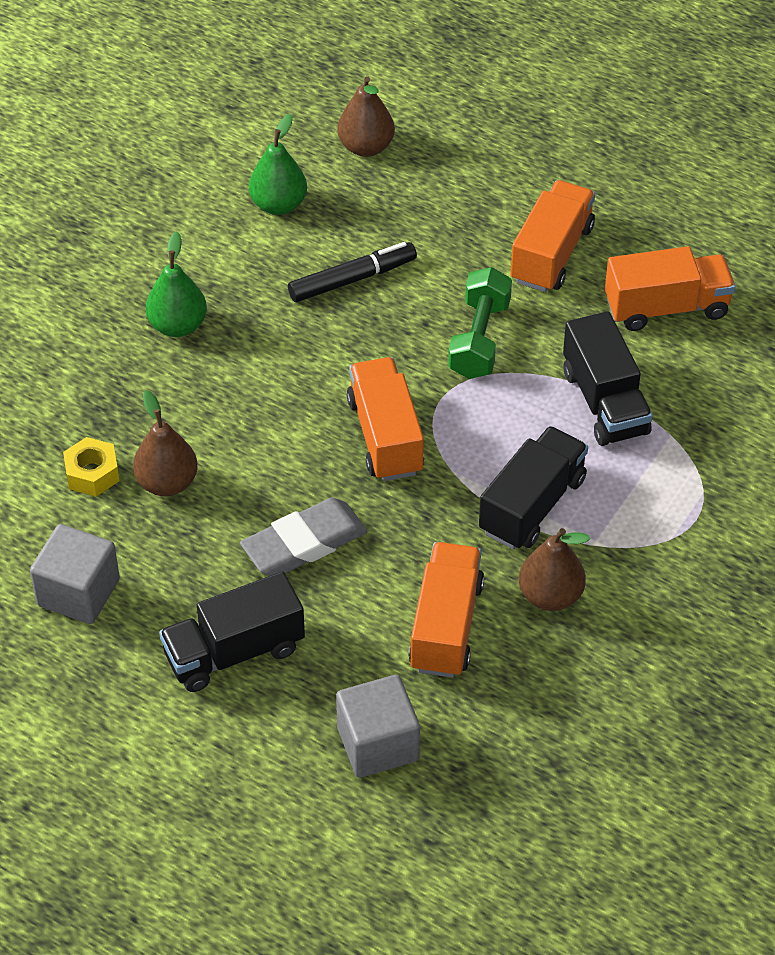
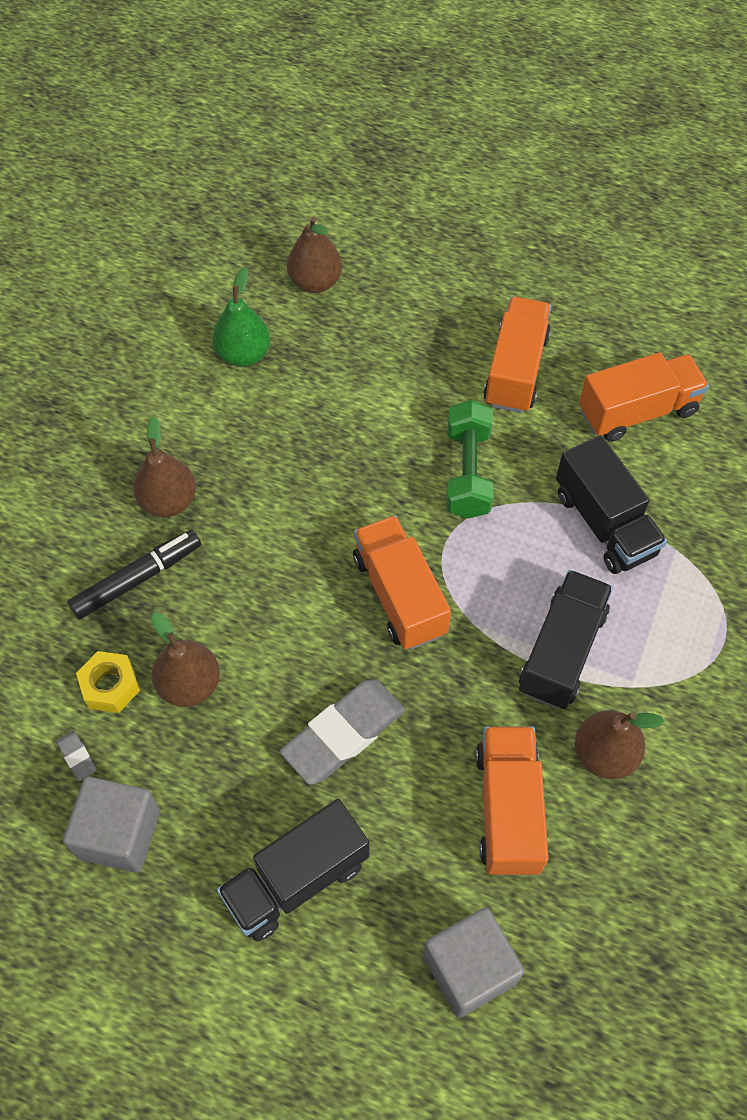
camera: 10 degrees left, 10 degrees up
green pear [146,231,207,337] -> brown pear [133,416,196,517]
black marker [288,242,417,302] -> black marker moved to [67,530,201,620]
none -> grey eraser [56,731,97,781]

